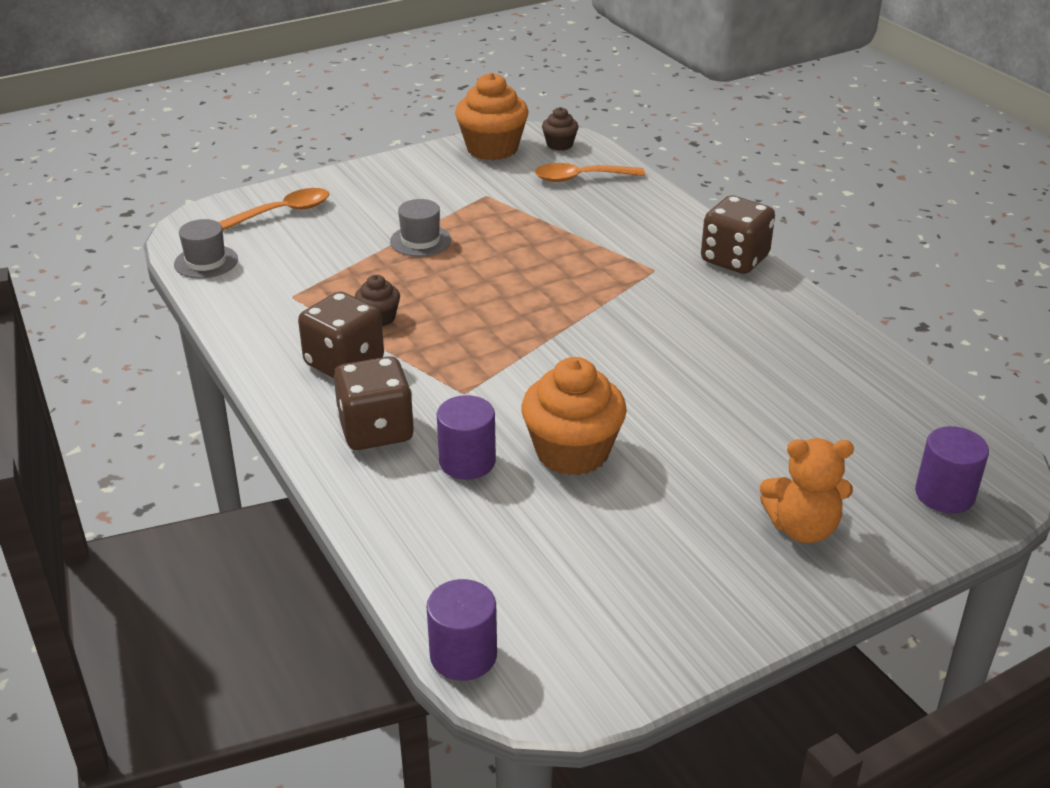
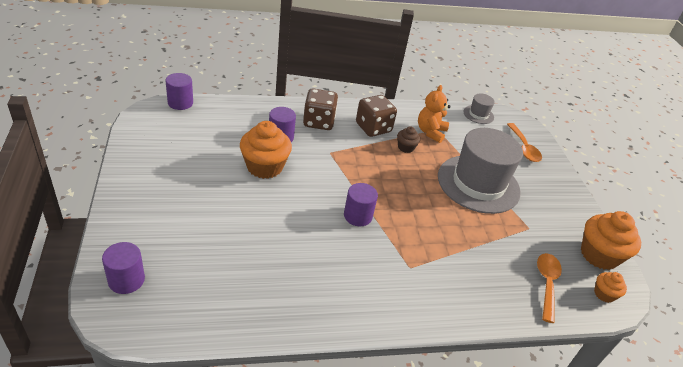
camera: 105 degrees right, 5 degrees up
grey hat [390,199,451,257] -> grey hat [438,128,523,214], size x2.31
brown cupcake [542,107,579,151] -> orange cupcake [594,272,627,303]
brown dice [701,195,775,274] -> none
orange teddy bear [760,438,854,543] -> orange teddy bear moved to [418,85,451,143]
none -> purple cylinder [344,183,378,226]

